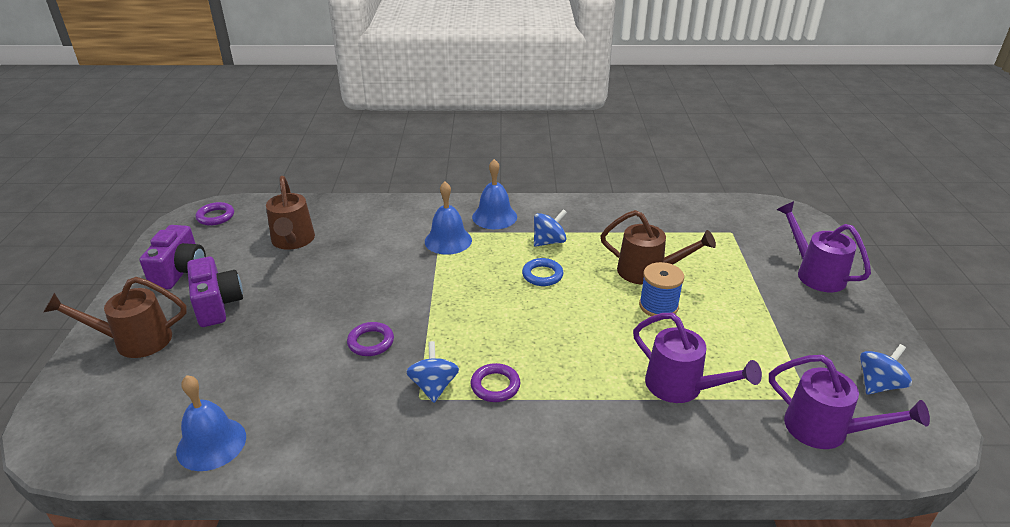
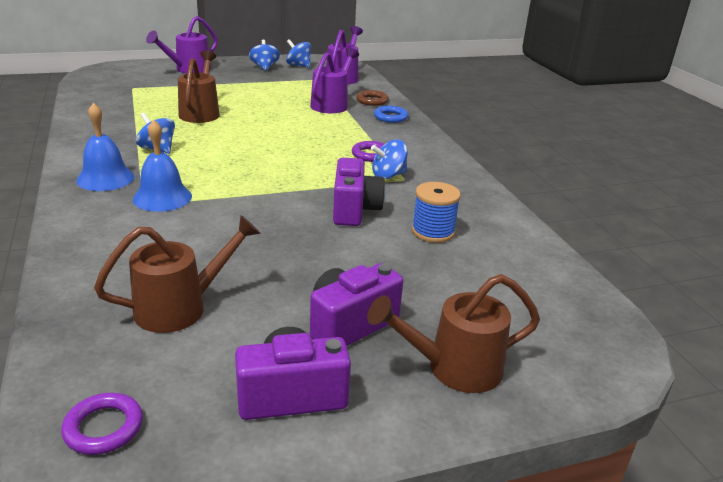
camera: 110 degrees left, 5 degrees down
brown watering can [43,277,187,358] -> brown watering can turned 105 degrees clockwise [367,274,540,393]
blue bell [176,375,246,471] -> none
purple ring [347,322,394,356] -> purple camera [333,158,385,226]
blue ring [522,258,563,286] -> blue ring moved to [374,106,408,123]
blue spool [639,262,684,316] -> blue spool moved to [412,182,461,243]
none -> blue spinning top [249,40,280,71]
none -> brown ring [356,90,389,106]

